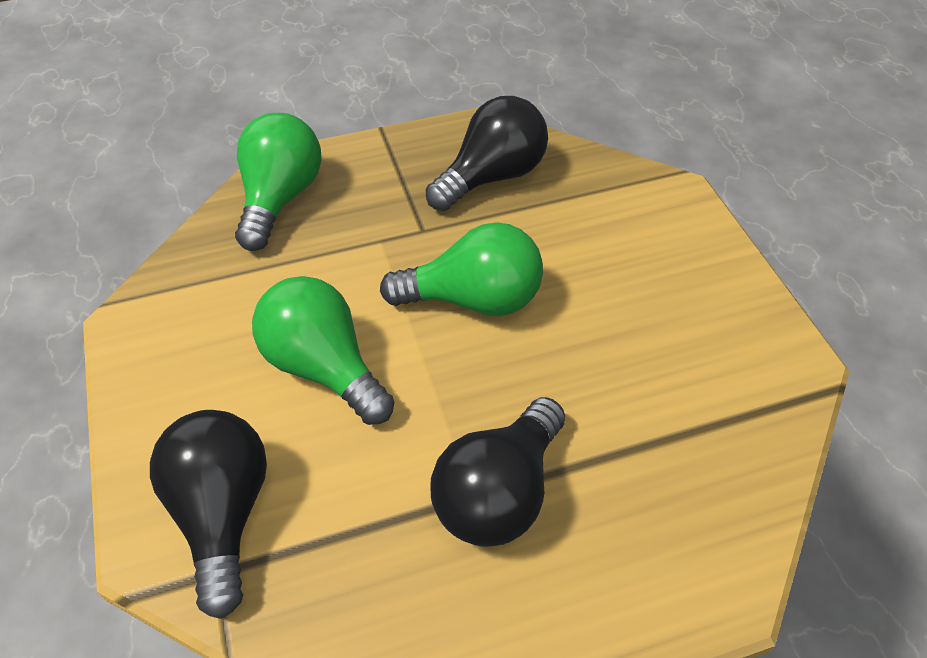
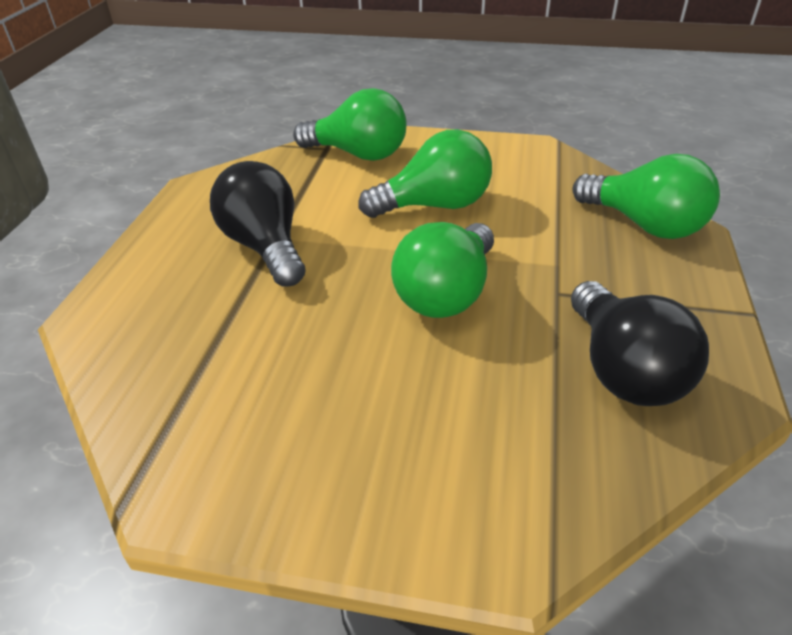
camera: 120 degrees right, 10 degrees down
black light bulb [150,410,267,619] -> green light bulb [293,88,406,161]

